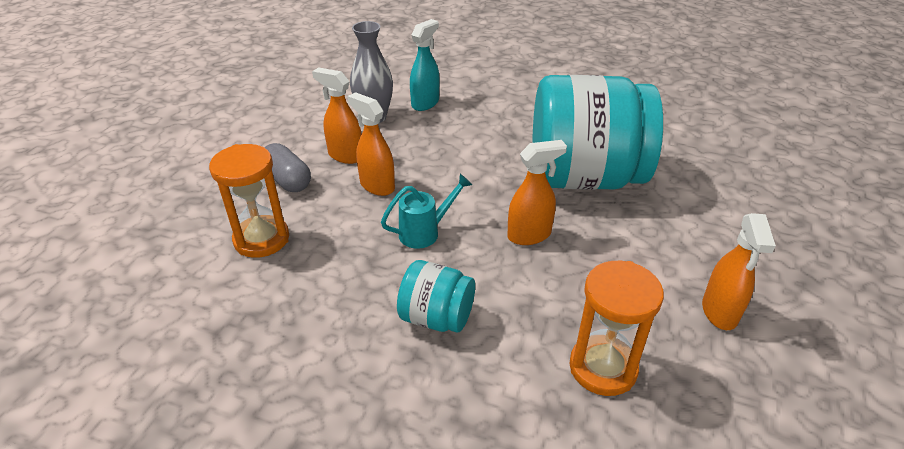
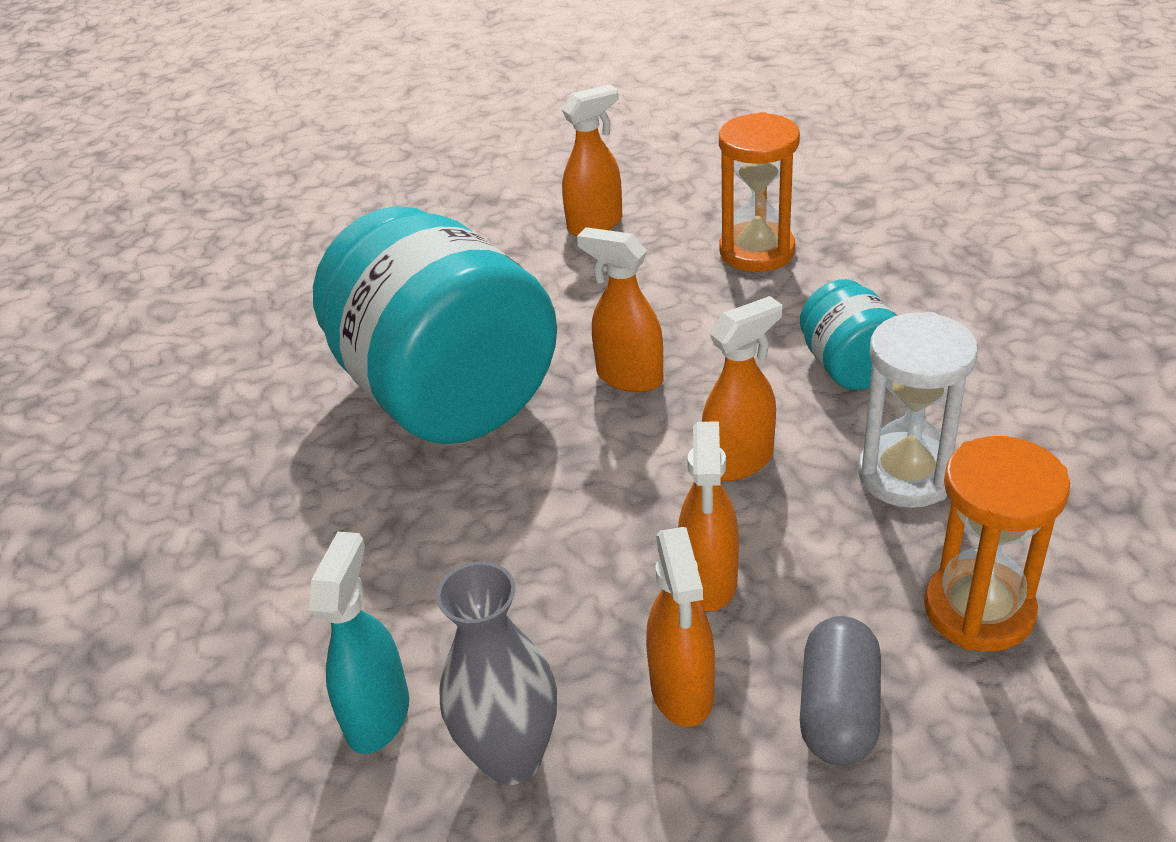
camera: 125 degrees left, 0 degrees up
turquoise watering can [381,174,472,249] -> orange spray bottle [702,296,782,481]
turquoise spray bottle [410,19,439,111] -> turquoise spray bottle turned 105 degrees clockwise [309,532,409,754]
none -> white hourglass [858,312,978,508]

